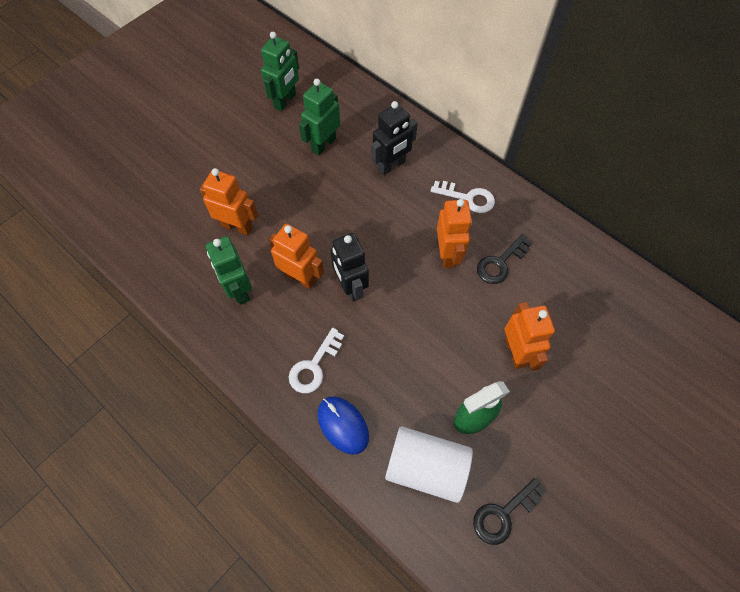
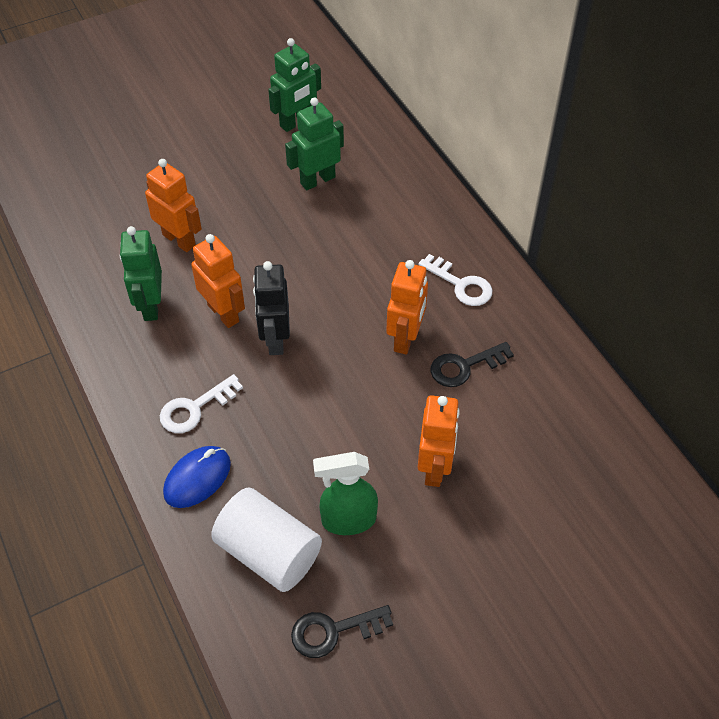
camera: 20 degrees right, 10 degrees down
blue mouse [318,396,369,455] -> blue mouse turned 60 degrees clockwise [163,446,231,508]
black robot [371,101,418,175] -> none

